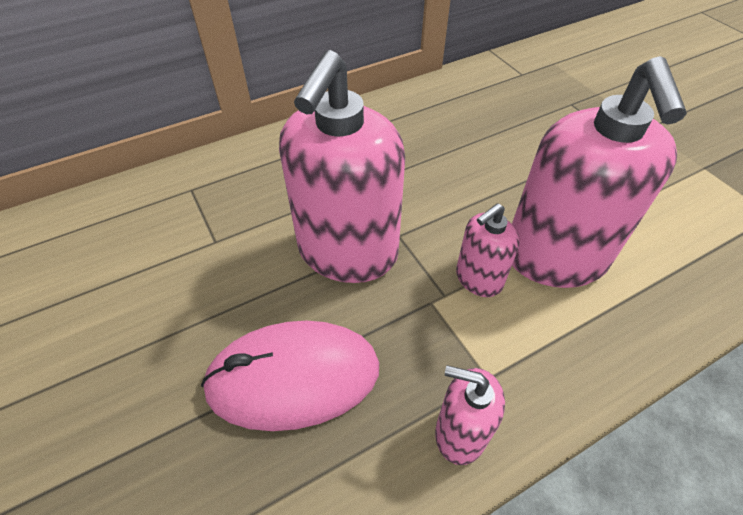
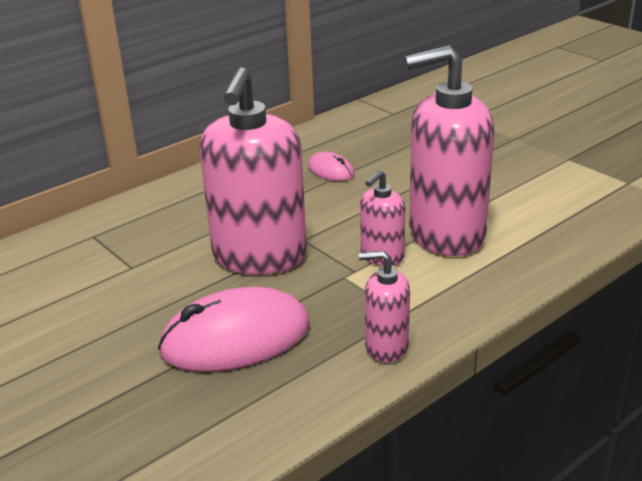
camera: 10 degrees left, 20 degrees down
pink soap dispenser [512,56,687,288] -> pink soap dispenser turned 90 degrees clockwise [404,45,494,256]
none -> pink mouse [308,152,354,181]

